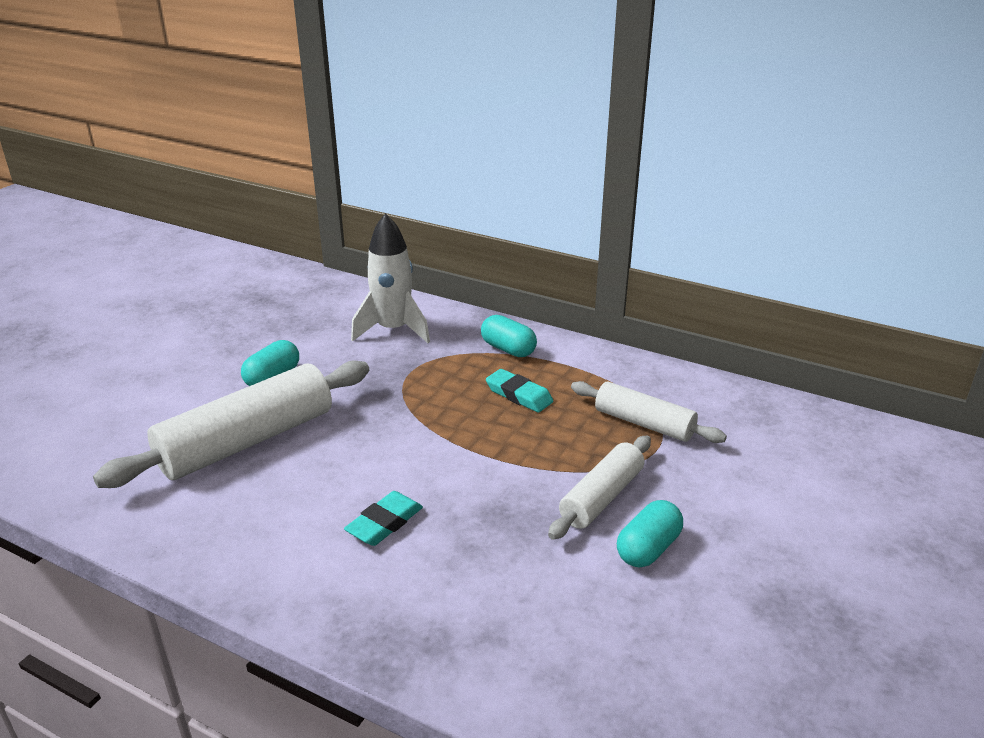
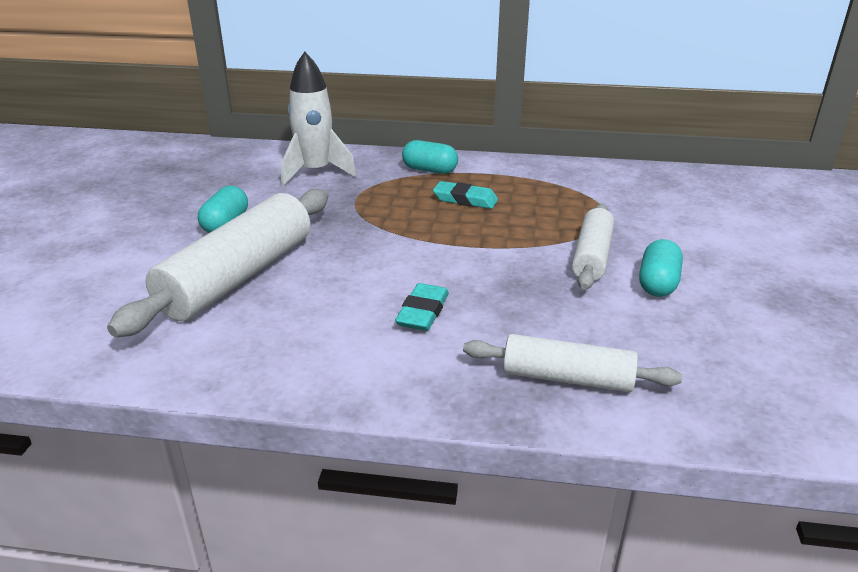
camera: 20 degrees left, 0 degrees up
white rolling pin [571,381,727,443] -> white rolling pin moved to [463,334,682,392]

